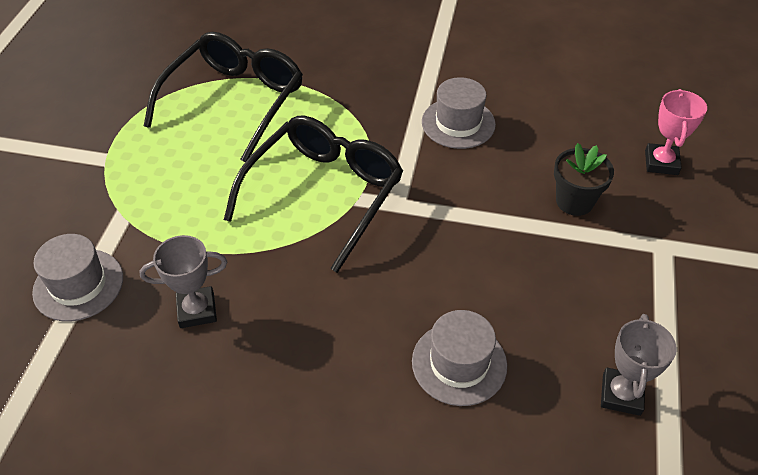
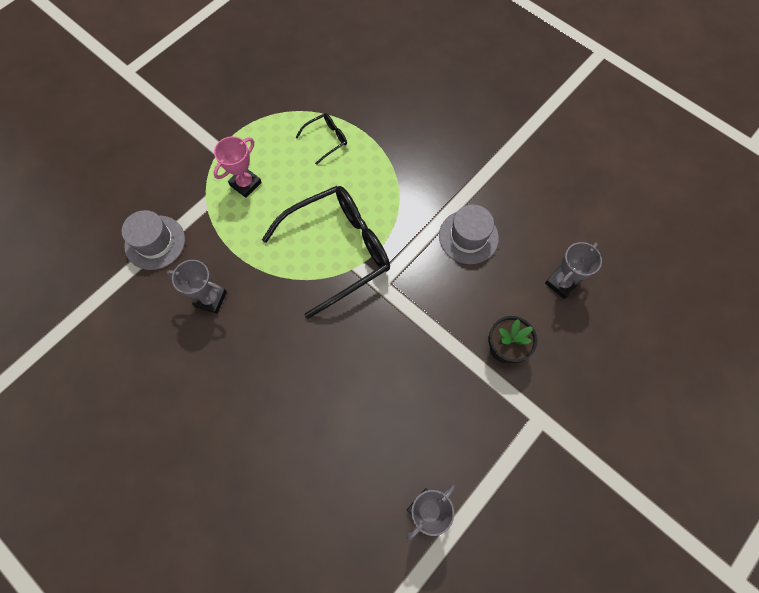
camera: 30 degrees right, 20 degrees up
black glasses [144,32,303,162] -> black glasses [296,113,347,165], size x0.43
grey hat [412,310,507,406] -> none
pink trophy [645,89,707,175] -> pink trophy moved to [214,136,262,198]
none -> grey trophy [545,242,602,299]

